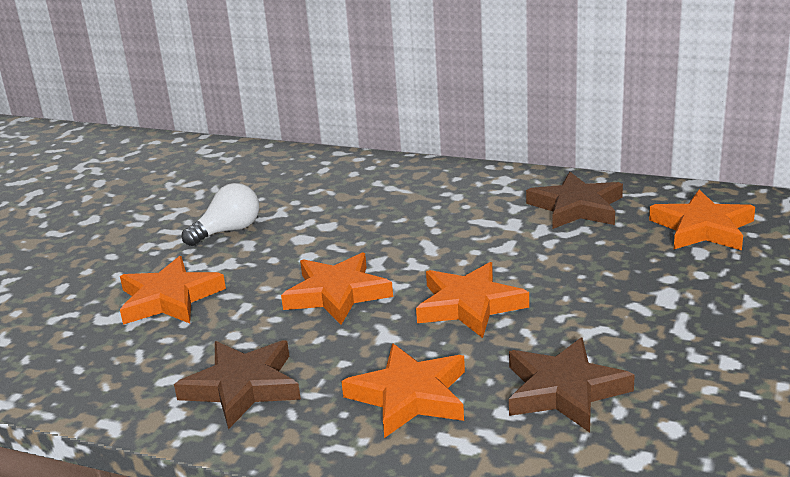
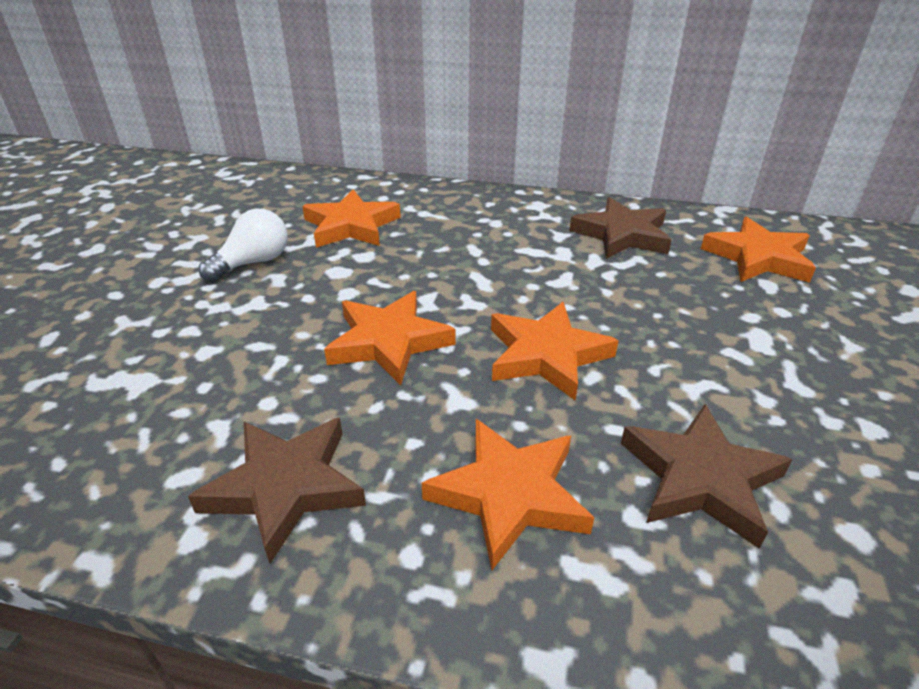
camera: 10 degrees left, 10 degrees up
orange star [120,256,226,325] -> orange star moved to [302,189,401,248]

